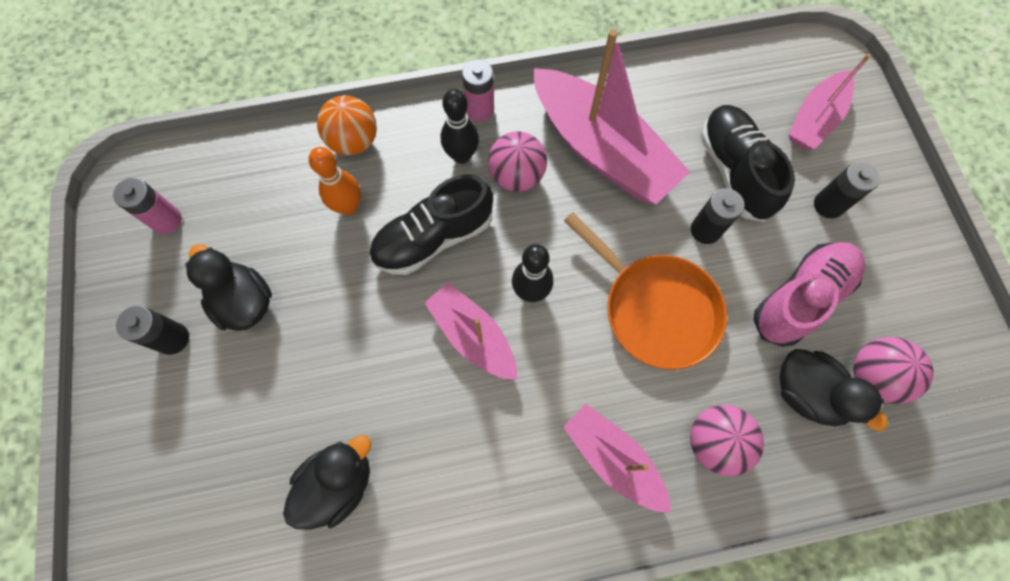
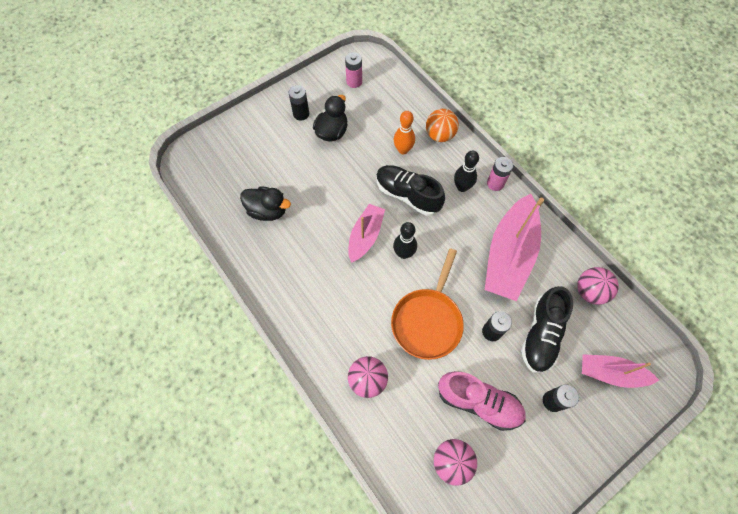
camera: 65 degrees right, 5 degrees down
pink ball [488,131,547,192] -> pink ball moved to [577,267,619,305]
pink boat [563,404,671,513] -> none
black shoe [700,105,795,222] -> black shoe turned 150 degrees clockwise [521,286,573,373]
black duck [780,349,888,431] -> none

